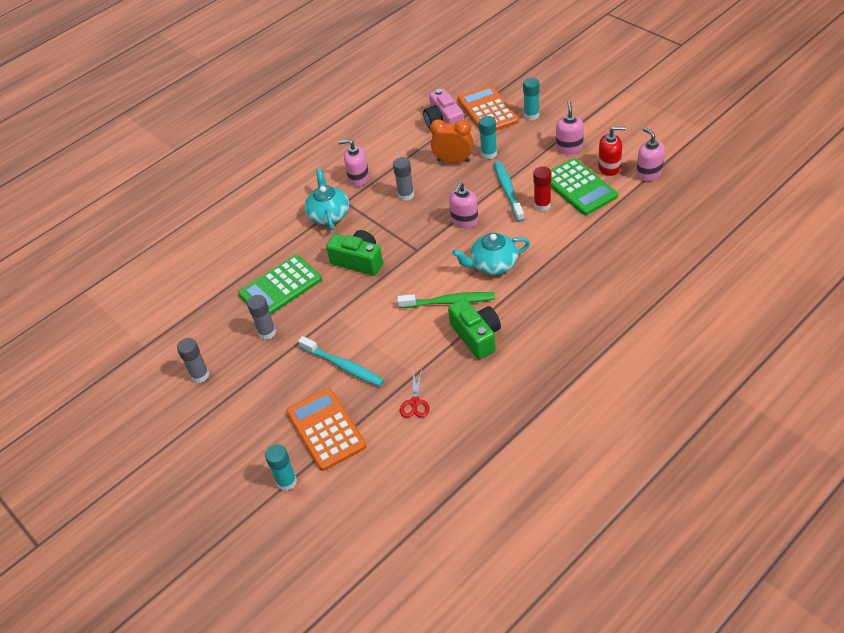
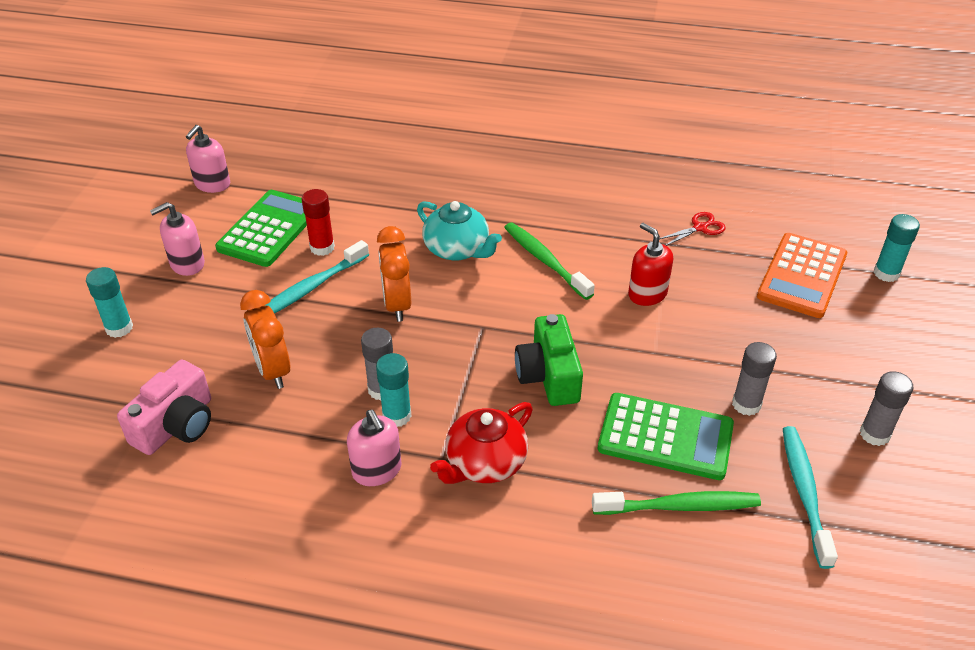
camera: 130 degrees left, 5 degrees down
turquoise toothbrush [298,336,384,386] -> turquoise toothbrush moved to [783,426,838,569]
turquoise teapot [305,169,349,230] -> red teapot [430,402,533,484]
green camera [448,298,501,359] -> none
pink soap dispenser [449,183,478,228] -> orange clock [377,226,411,322]
orange calculator [458,85,519,131] -> none
turquoise glue stick [479,116,497,159] -> turquoise glue stick moved to [376,353,412,427]
red soap dispenser [598,126,626,176] -> red soap dispenser moved to [628,223,673,306]
none -> green toothbrush [592,491,761,515]

